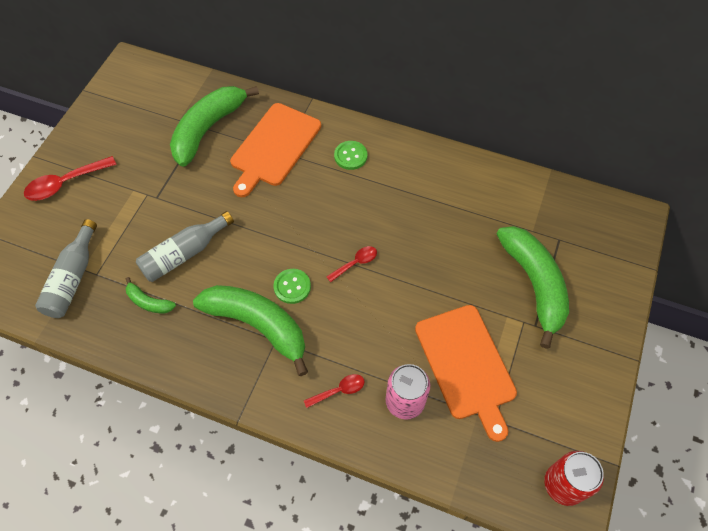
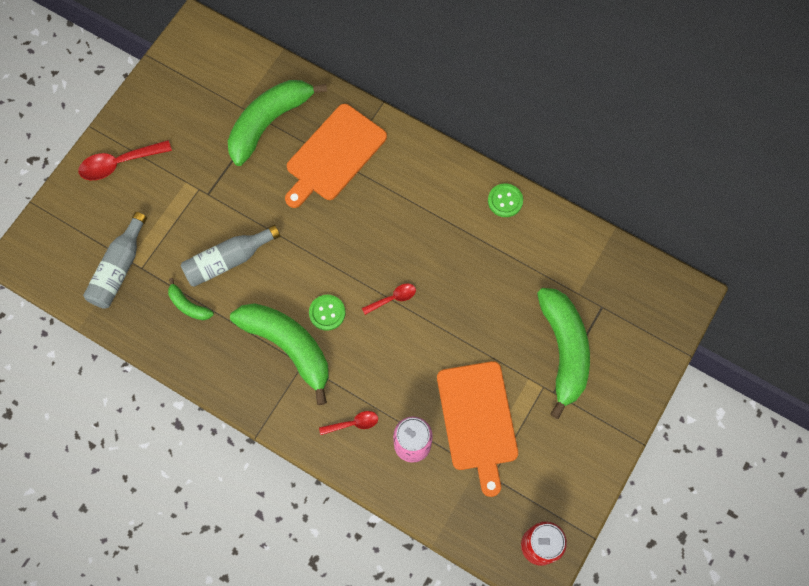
camera: 10 degrees right, 10 degrees up
green button [334,141,368,170] -> green button moved to [488,183,523,217]

